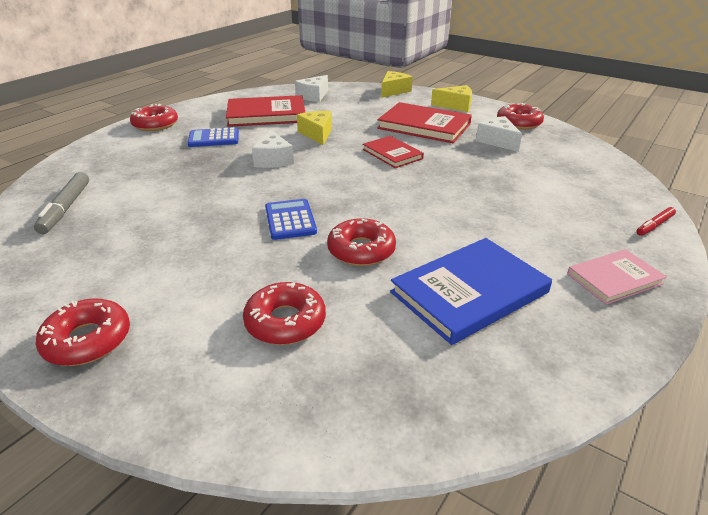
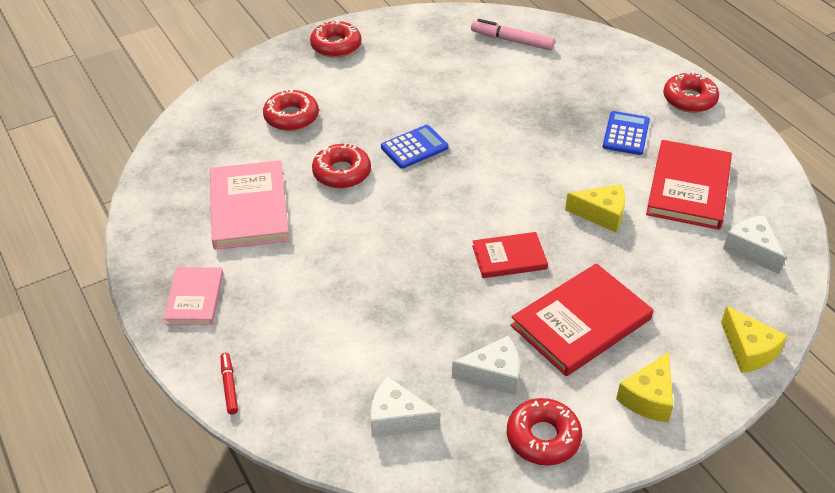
camera: 115 degrees right, 10 degrees up
grey marker [34,172,89,234] -> pink marker [471,19,555,50]
white cheese [252,130,294,168] -> white cheese moved to [370,376,440,437]
blue calculator [265,199,317,240] -> blue calculator turned 45 degrees counterclockwise [381,125,449,169]
blue book [390,238,552,345] -> pink book [210,160,290,250]

